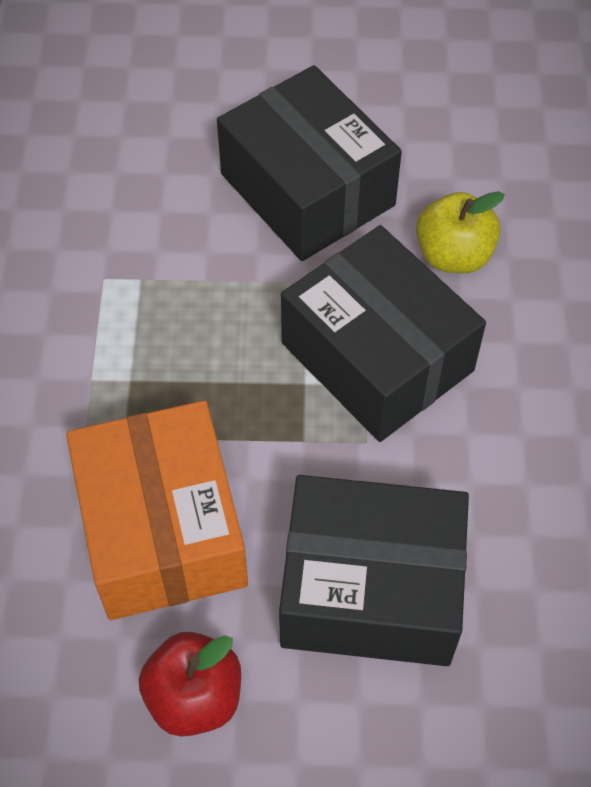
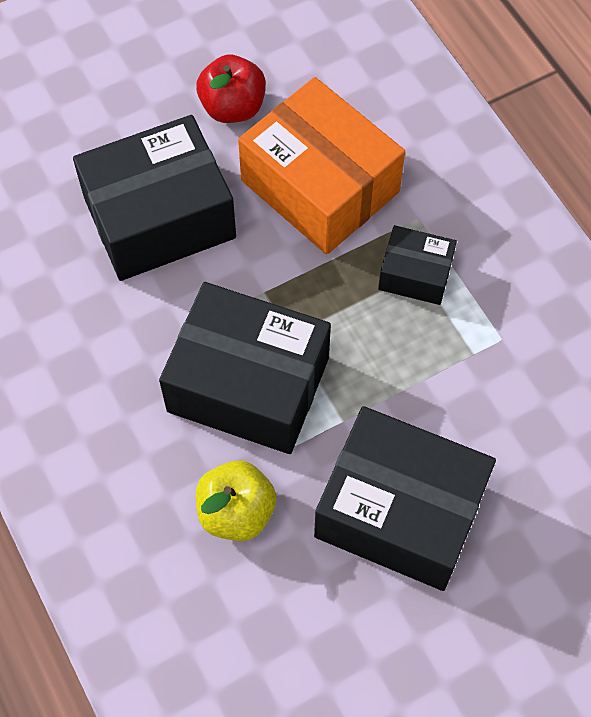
camera: 150 degrees right, 5 degrees up
none -> black box [378,225,457,305]

